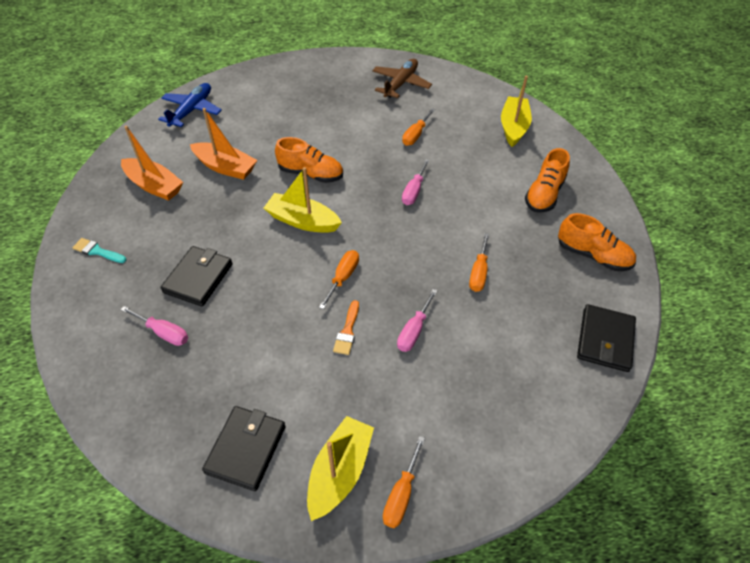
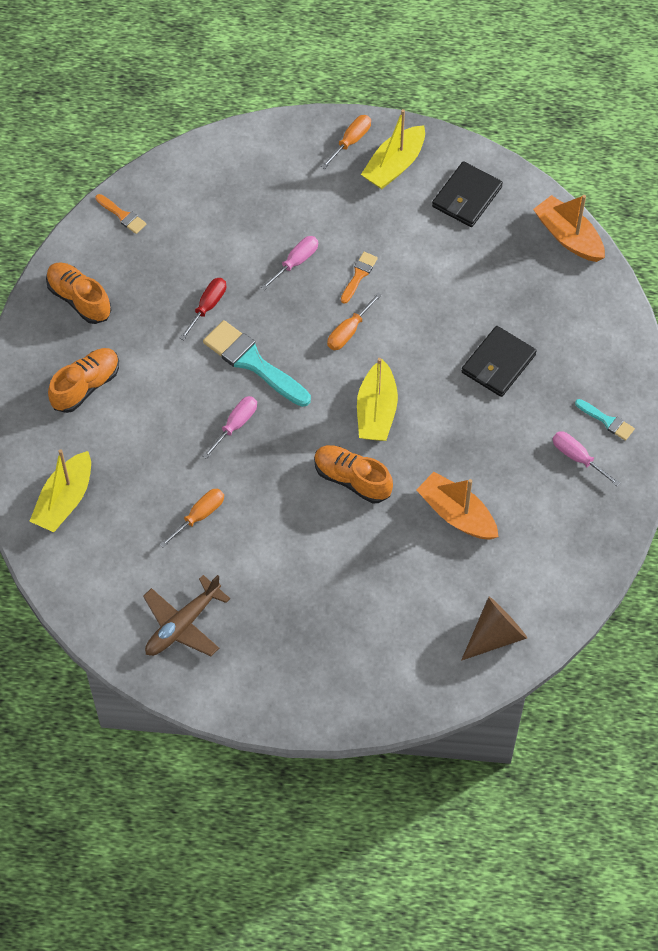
camera: 165 degrees left, 10 degrees up
orange boat [121,126,183,201] -> orange boat moved to [533,195,605,262]
pink screwdriver [121,306,188,346] -> pink screwdriver moved to [553,431,620,486]
blue plane [158,83,222,127] -> brown cone [461,597,527,661]
yellow boat [264,167,342,233] -> yellow boat turned 60 degrees clockwise [357,358,398,441]
orange screwdriver [469,233,489,292] -> red screwdriver [180,278,226,340]
black wallet [577,304,636,372] -> orange brush [95,194,146,234]
none -> turquoise brush [203,320,311,407]

